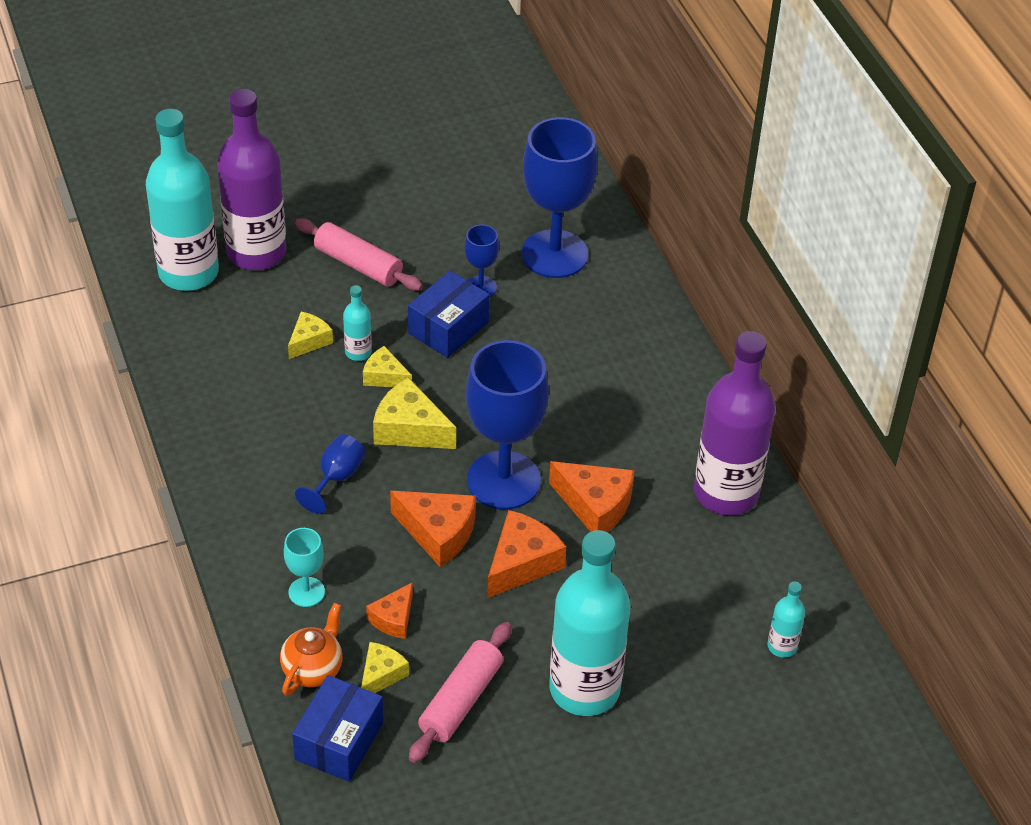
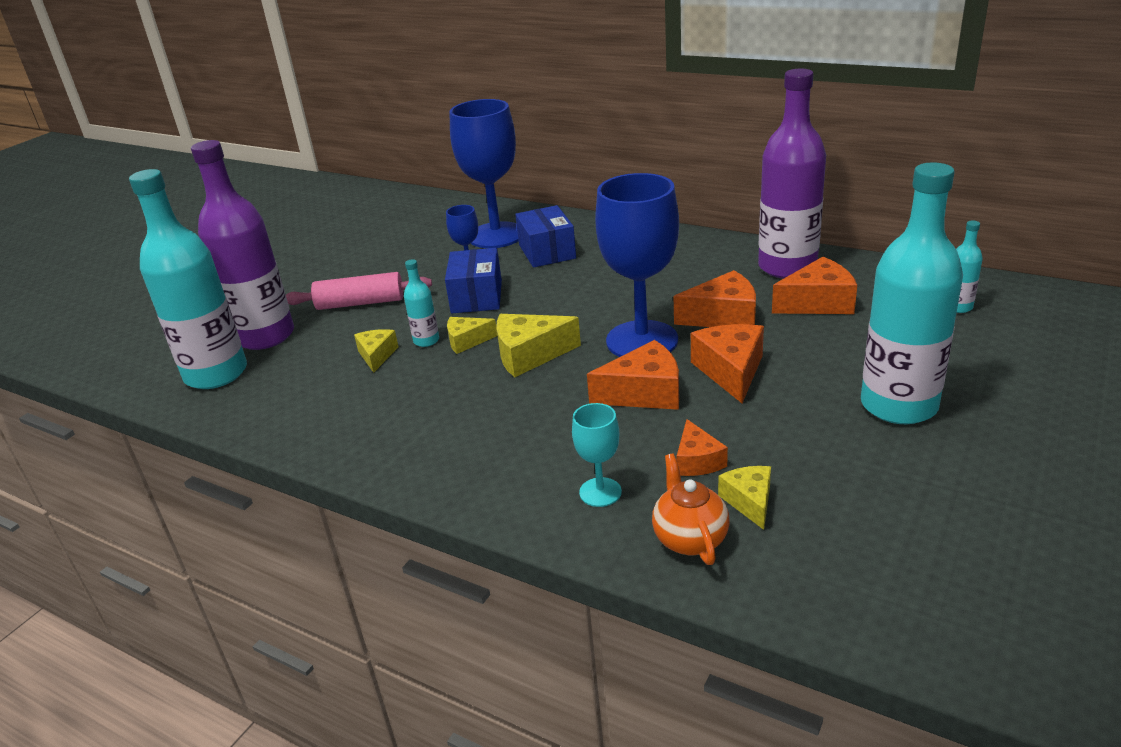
camera: 35 degrees left, 15 degrees down
blue box [292,675,383,782] -> blue box moved to [515,205,576,268]
blue goblet [295,434,365,514] -> none
pink rolling pin [409,622,511,763] -> none
none -> orange cheese [772,257,857,314]

